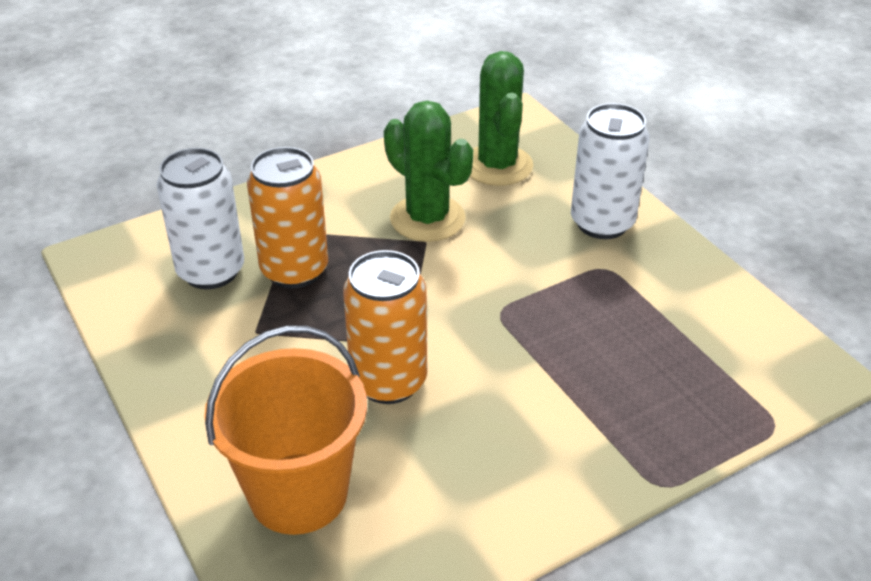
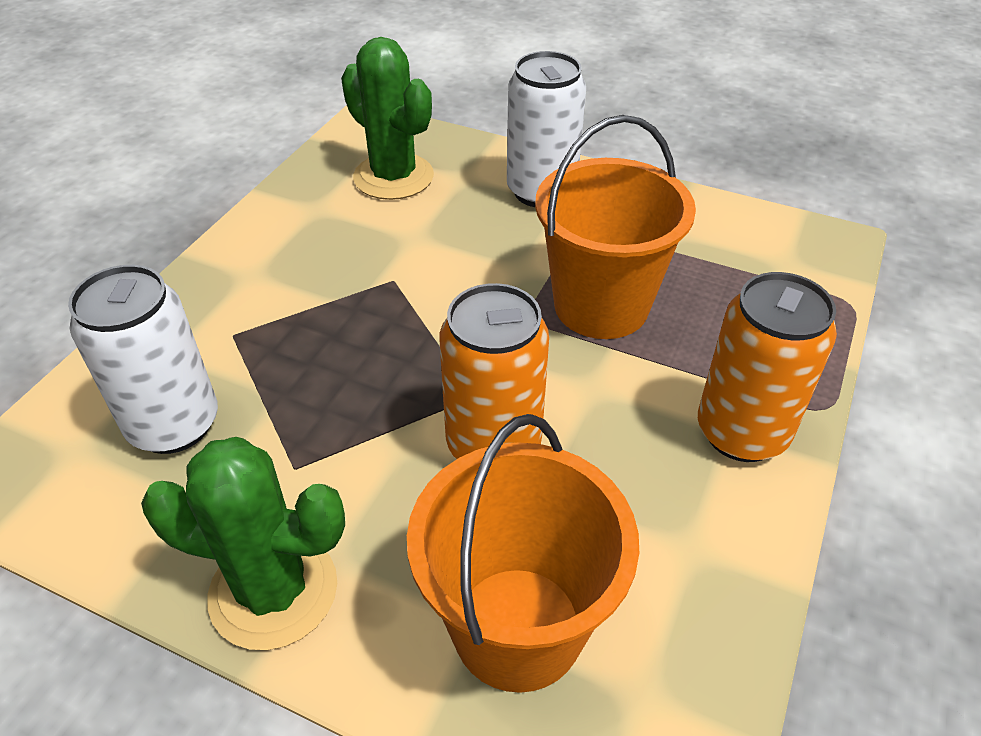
camera: 35 degrees left, 5 degrees up
orange can [247,147,328,289] -> orange can moved to [698,272,837,462]
green cactus [384,101,473,242] -> green cactus moved to [141,437,345,650]
none -> orange bucket [535,115,696,339]

